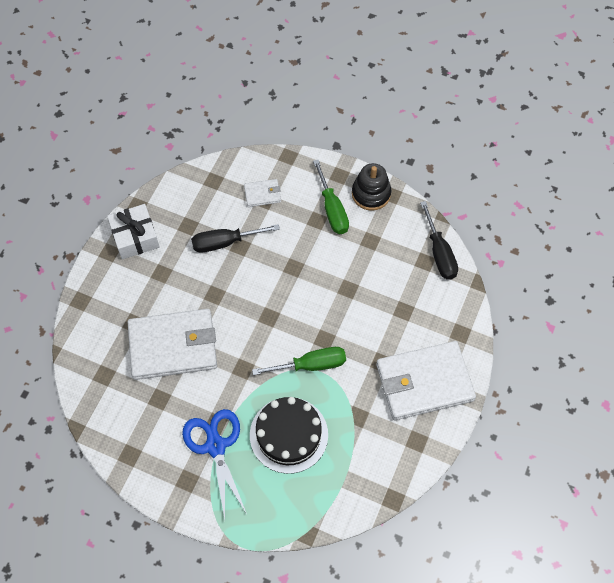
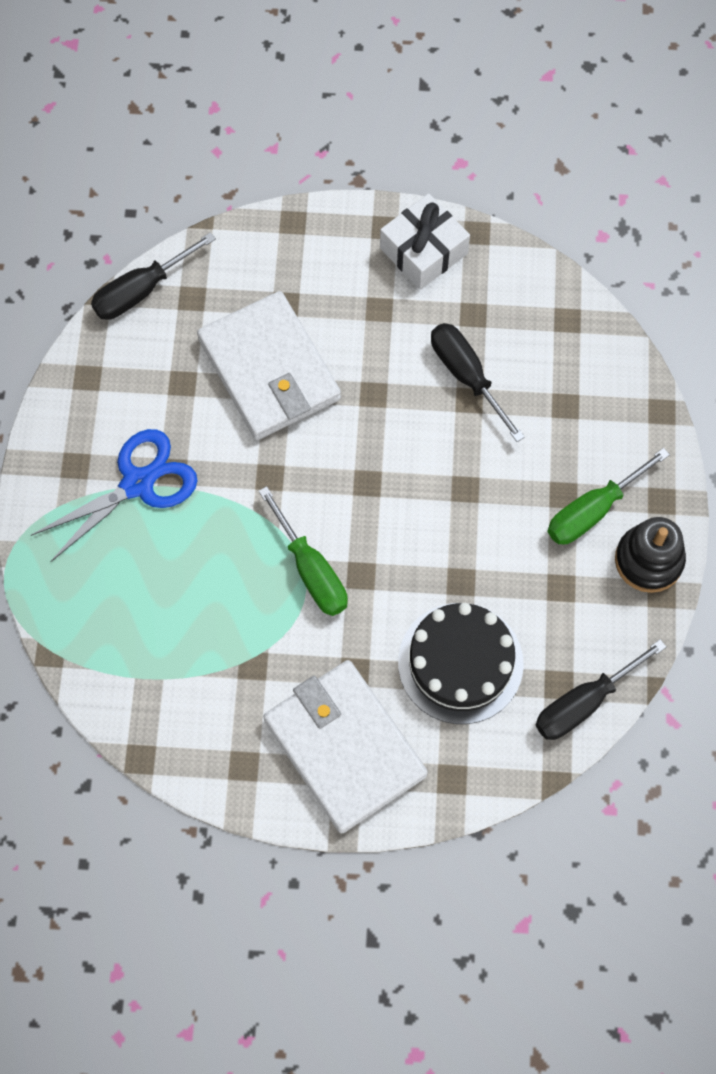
camera: 70 degrees right, 5 degrees up
white wallet [244,179,281,207] -> none
black cake [250,397,328,474] -> black cake moved to [398,603,524,724]
none -> black screwdriver [91,232,216,320]

